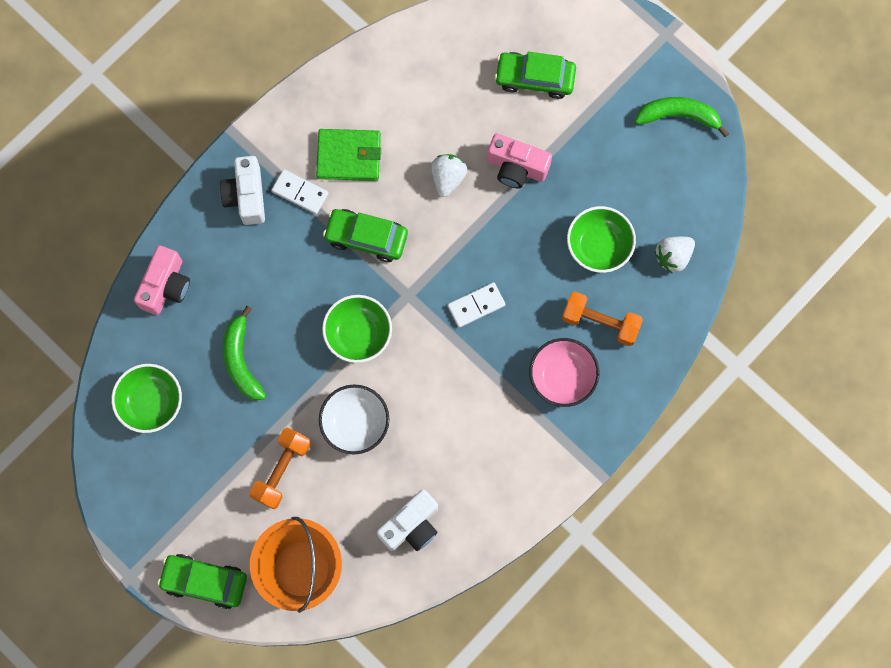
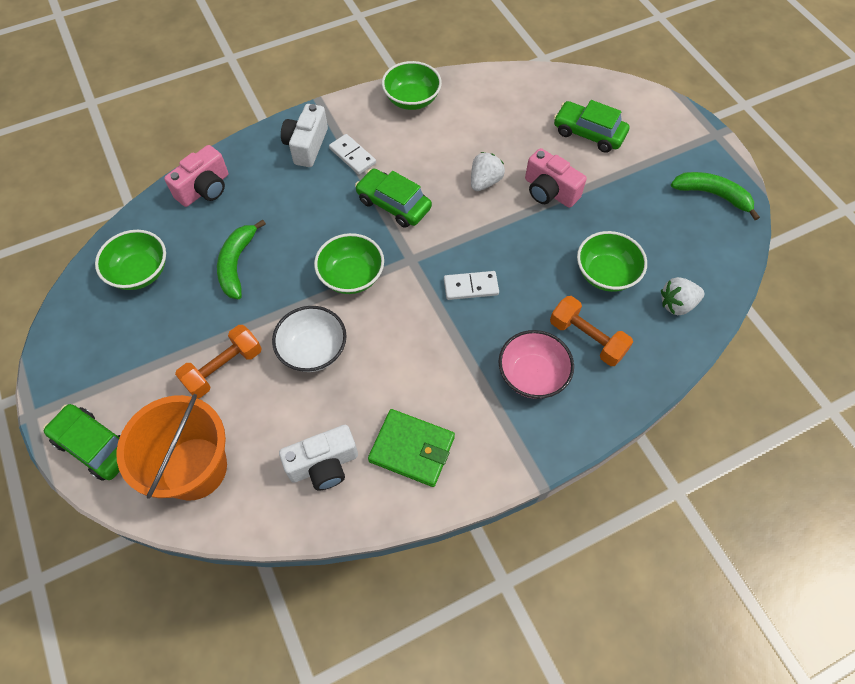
camera: 20 degrees right, 15 degrees down
green wallet [316,129,381,181] -> green wallet moved to [368,409,455,487]
none -> green bowl [382,61,442,110]

